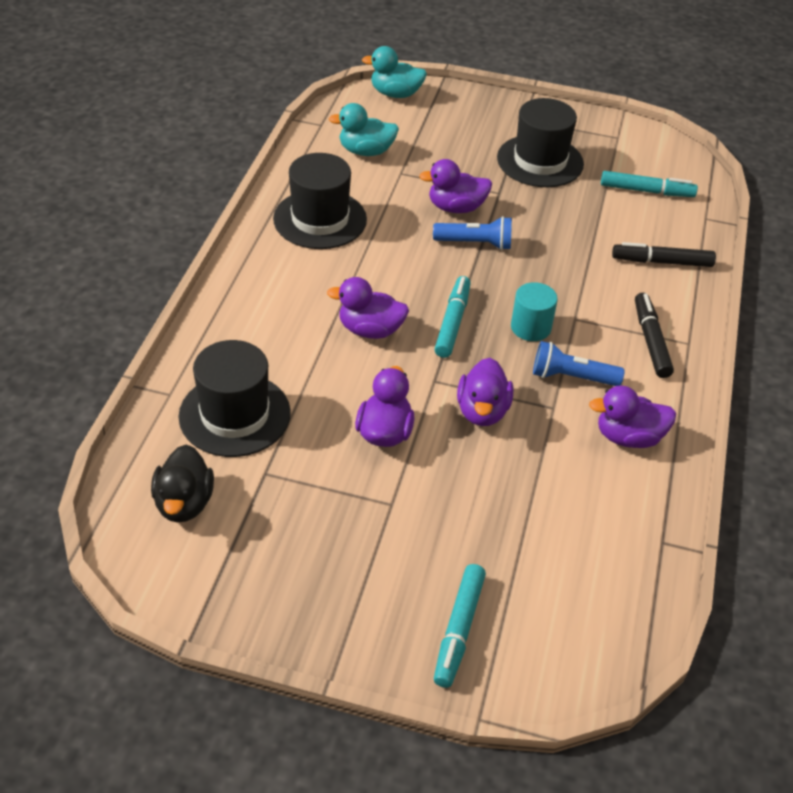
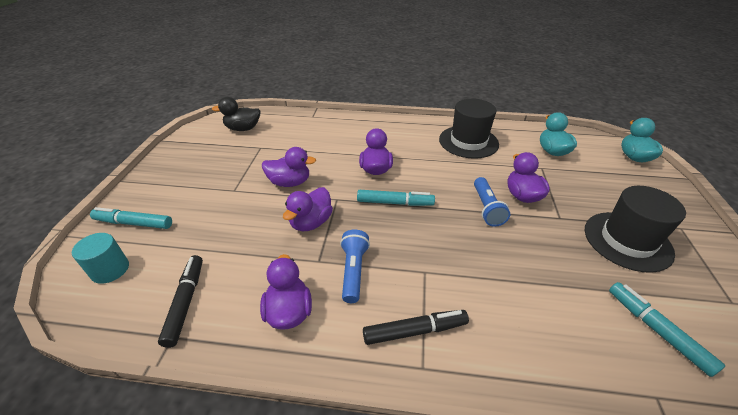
camera: 85 degrees right, 5 degrees down
black hat [179,340,291,457] -> none
purple duck [457,358,513,426] -> purple duck turned 60 degrees counterclockwise [283,187,333,231]
turquoise cylinder [511,282,558,341] -> turquoise cylinder moved to [72,233,129,284]
turquoise marker [601,171,698,197] -> turquoise marker turned 150 degrees clockwise [609,282,725,377]
black marker [612,242,716,267] -> black marker moved to [158,255,203,348]

